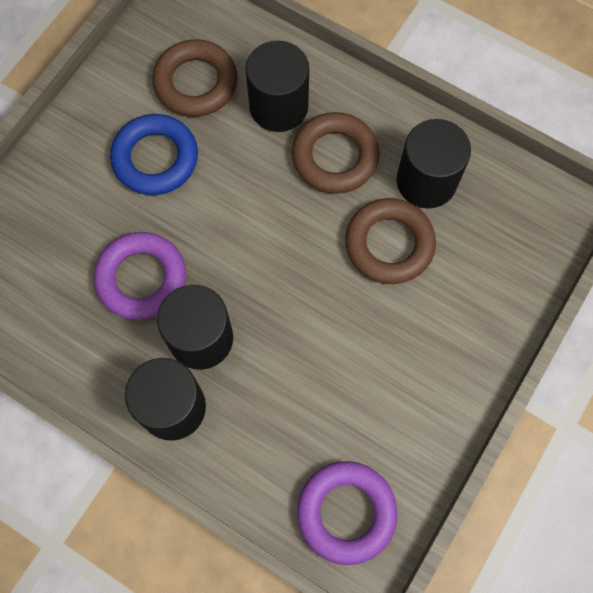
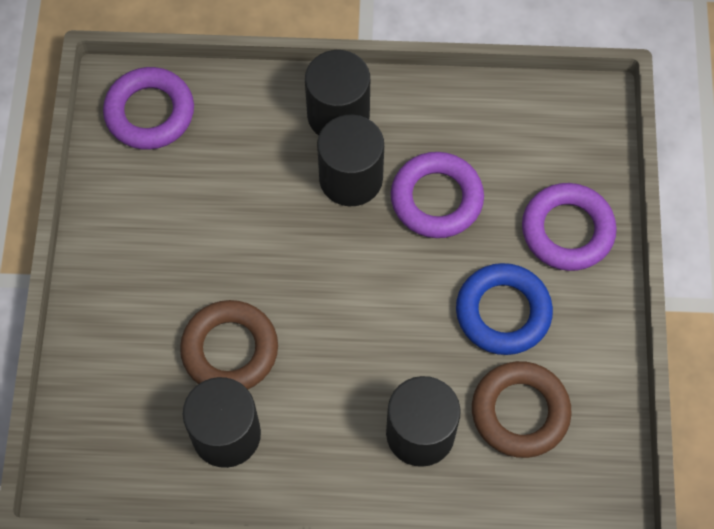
camera: 150 degrees right, 5 degrees down
brown ring [292,112,380,194] -> none
none -> purple ring [522,183,617,271]

